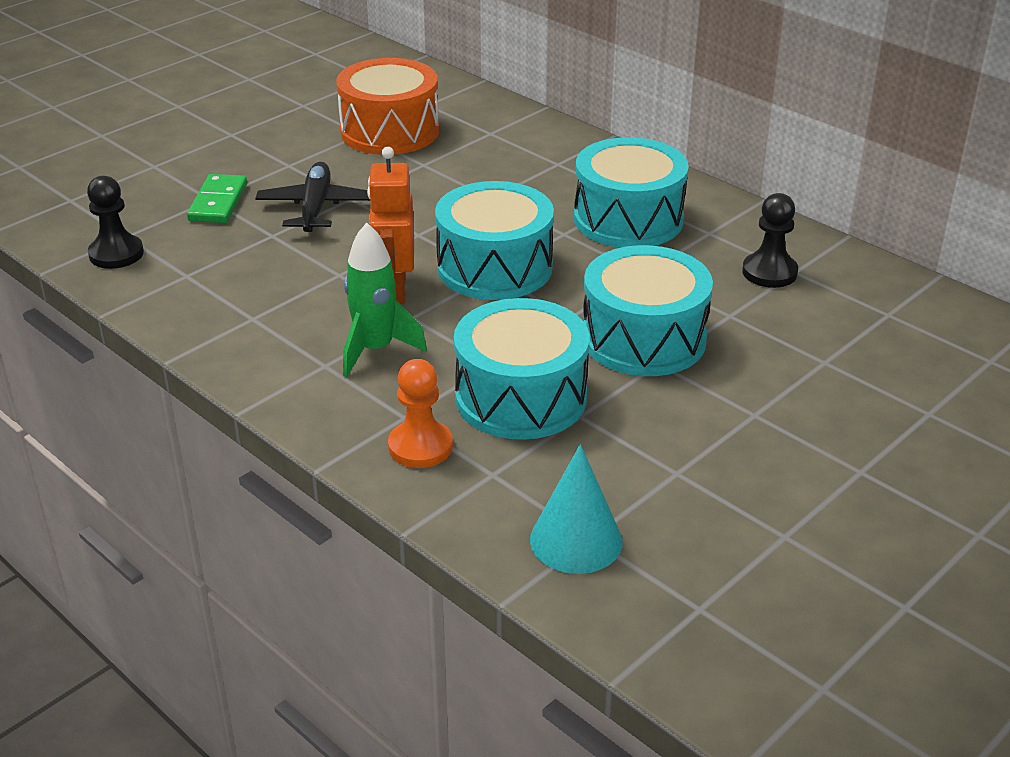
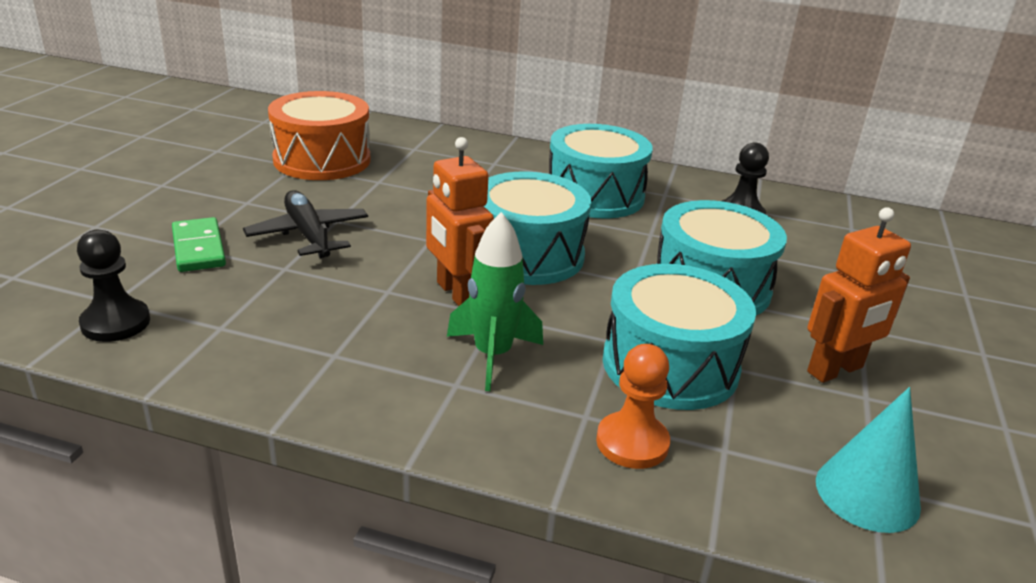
camera: 30 degrees left, 5 degrees down
none -> orange robot [807,207,911,383]

